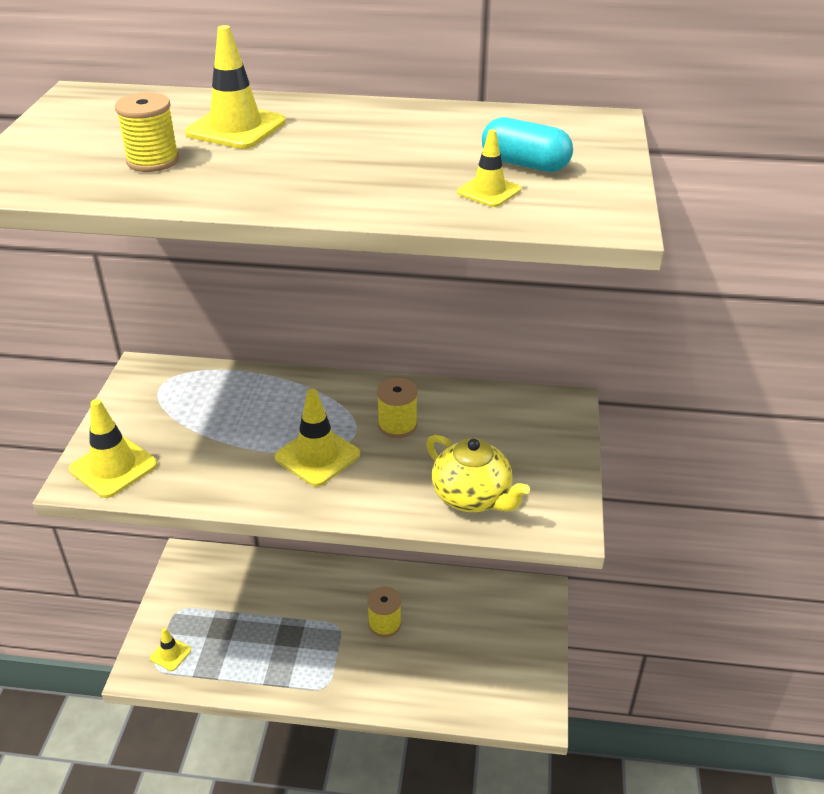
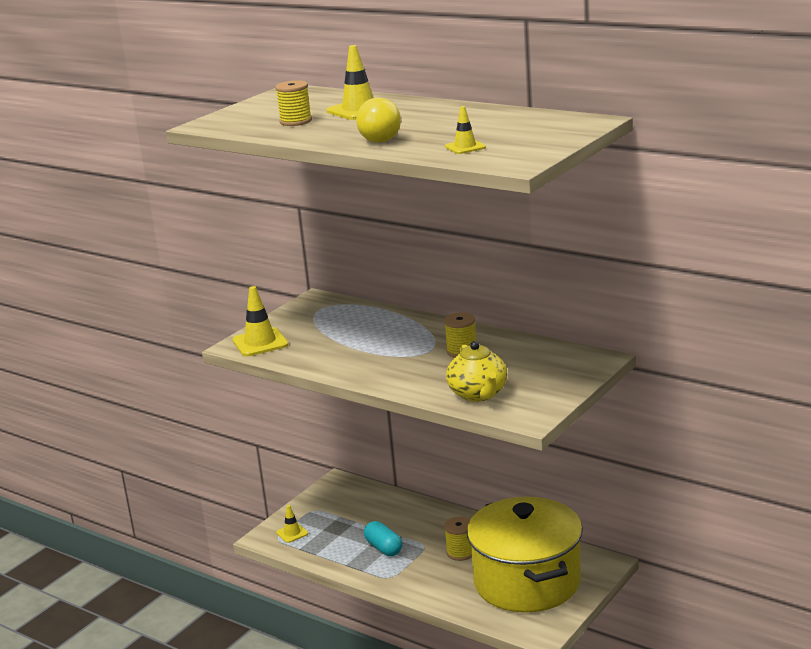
camera: 30 degrees right, 15 degrees down
yellow traffic cone [274,388,360,486] -> none
turquoise capsule [482,117,573,172] -> turquoise capsule moved to [364,521,402,556]
none -> yellow light bulb [356,98,401,143]
none -> yellow pot [467,497,583,613]

